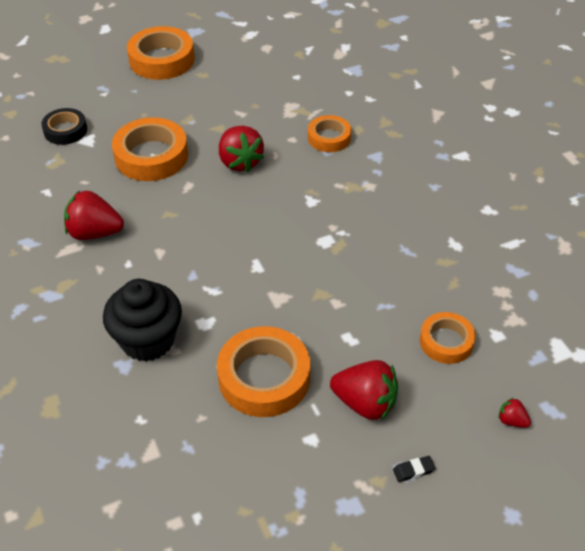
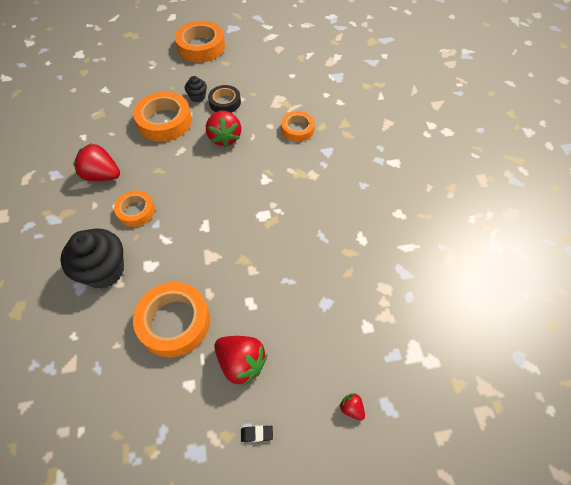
camera: 15 degrees right, 10 degrees up
black tape [41,108,87,145] -> black tape moved to [208,85,241,113]
orange tape [420,312,476,364] -> orange tape moved to [114,190,155,227]
none -> black cupcake [185,76,207,102]

